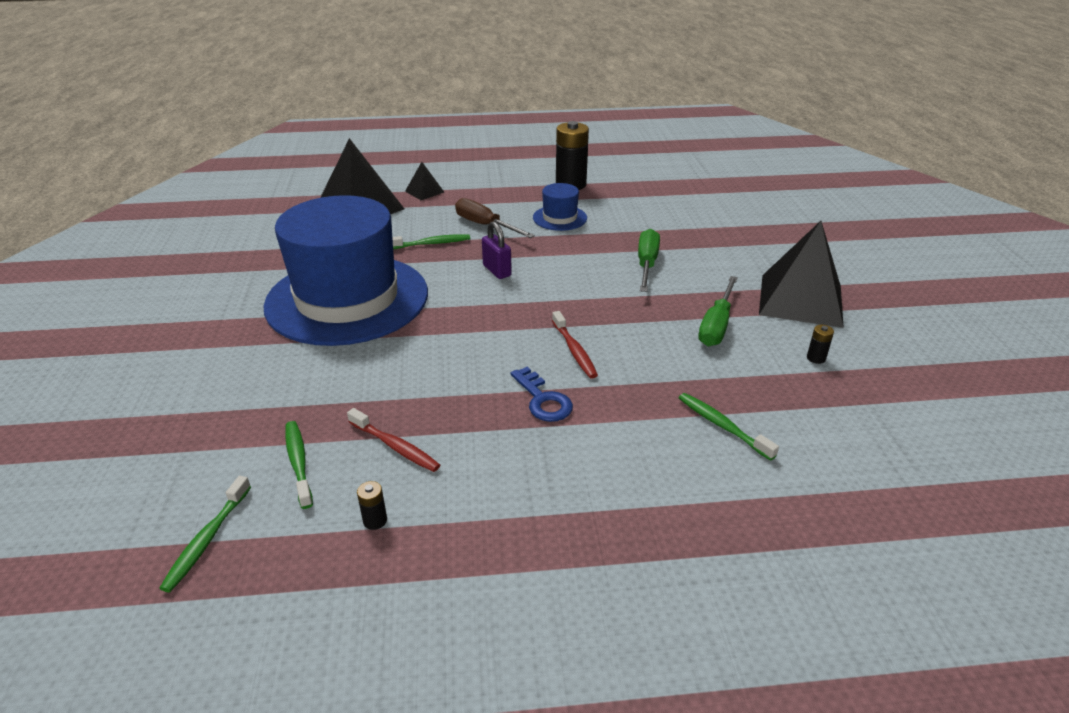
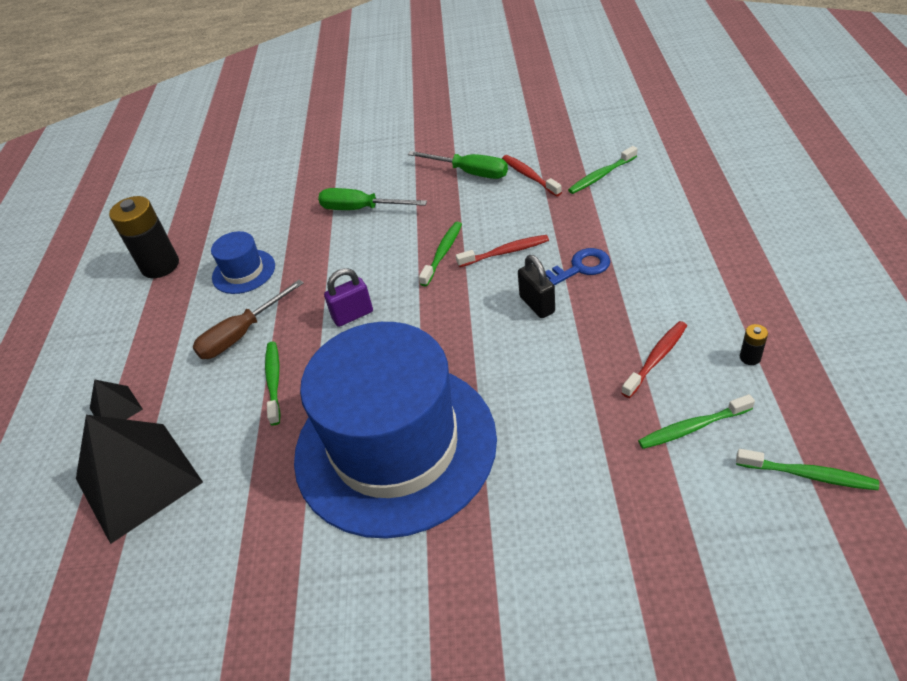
camera: 80 degrees left, 10 degrees up
black pyramid [759,221,844,328] -> none
black battery [807,325,834,364] -> none
none -> green toothbrush [419,222,462,287]
none -> red toothbrush [502,155,562,197]
none -> black padlock [518,255,555,318]

